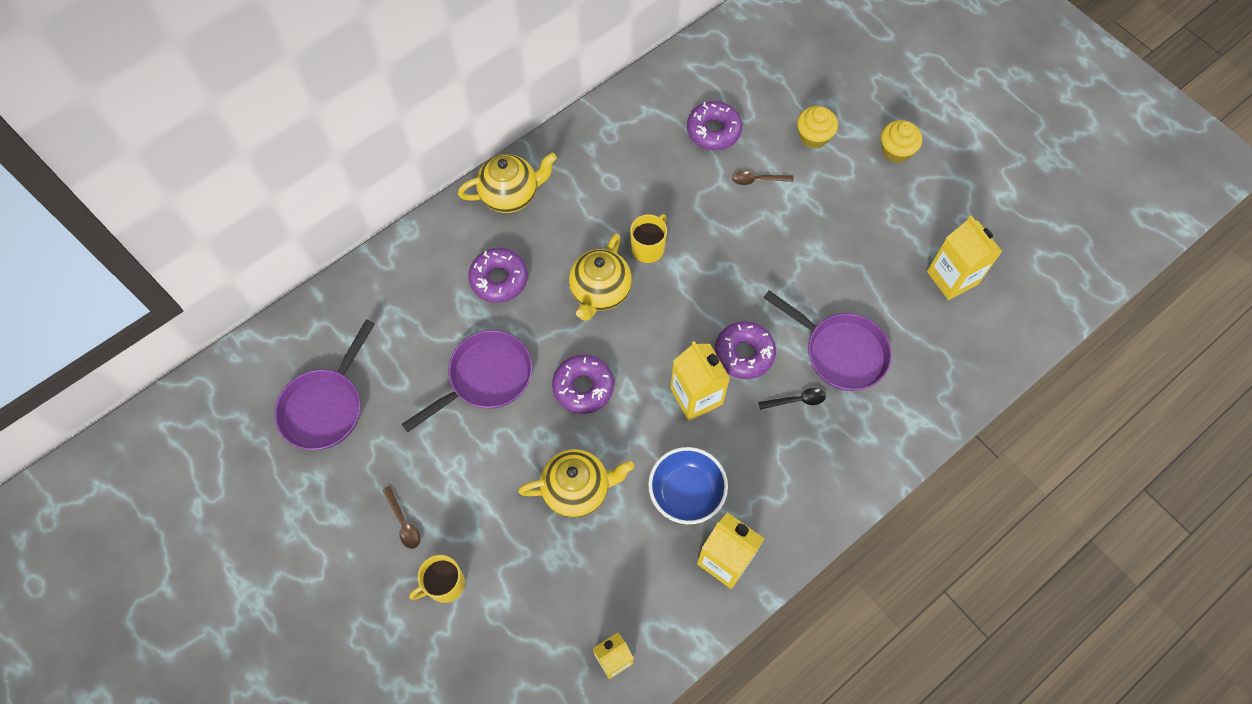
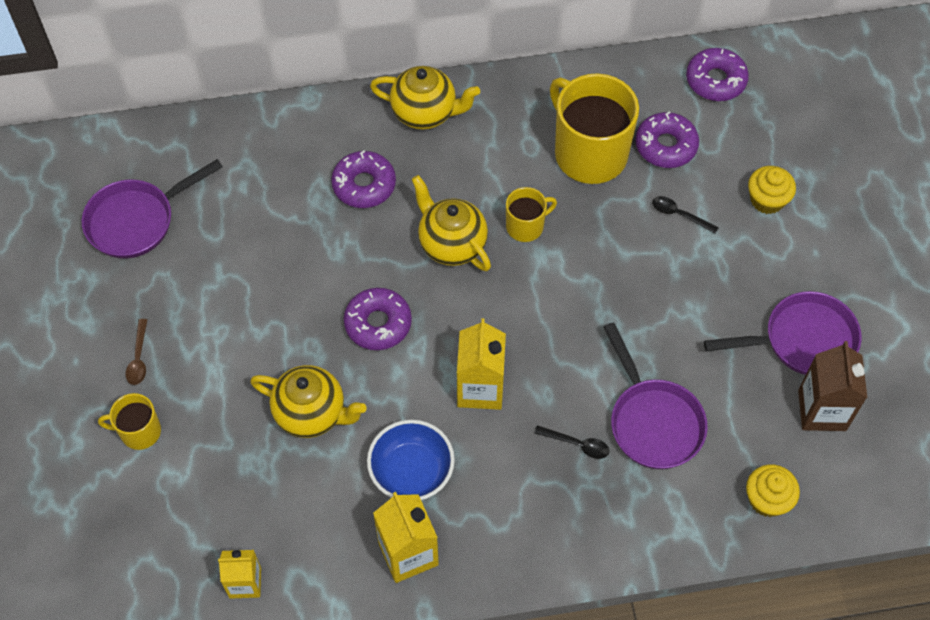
camera: 30 degrees right, 5 degrees down
purple pan [402,330,532,432] -> purple pan moved to [704,291,862,375]
yellow teapot [569,233,632,321] -> yellow teapot turned 90 degrees clockwise [412,175,491,271]
purple donut [715,321,776,379] -> purple donut moved to [686,48,749,101]
brown spoon [732,171,794,185] -> black spoon [652,196,719,234]
yellow cupcake [881,120,922,163] -> yellow cupcake moved to [746,464,800,517]
yellow carton [927,215,1003,300] -> brown carton [798,341,867,431]
none -> yellow mug [550,73,639,184]

